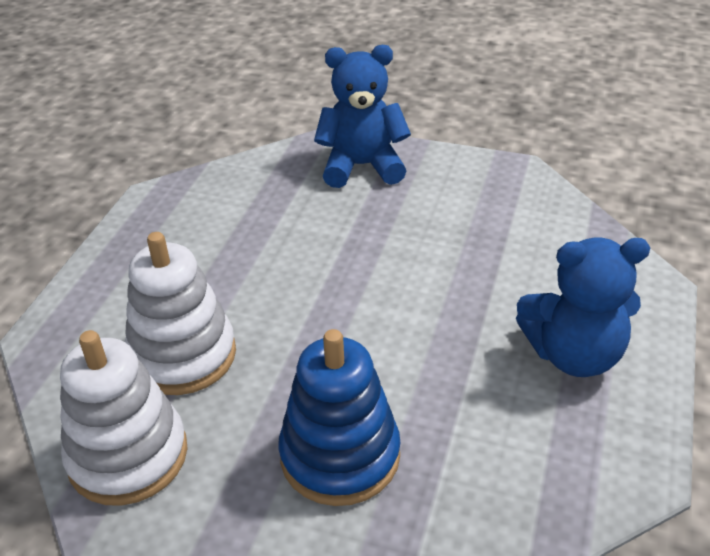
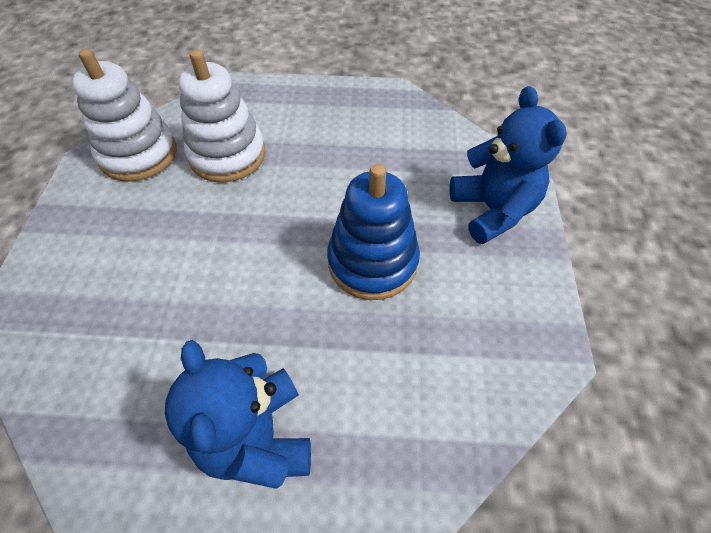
camera: 75 degrees right, 15 degrees up
blue stacking toy [278,329,400,506] -> blue stacking toy moved to [327,164,420,300]

